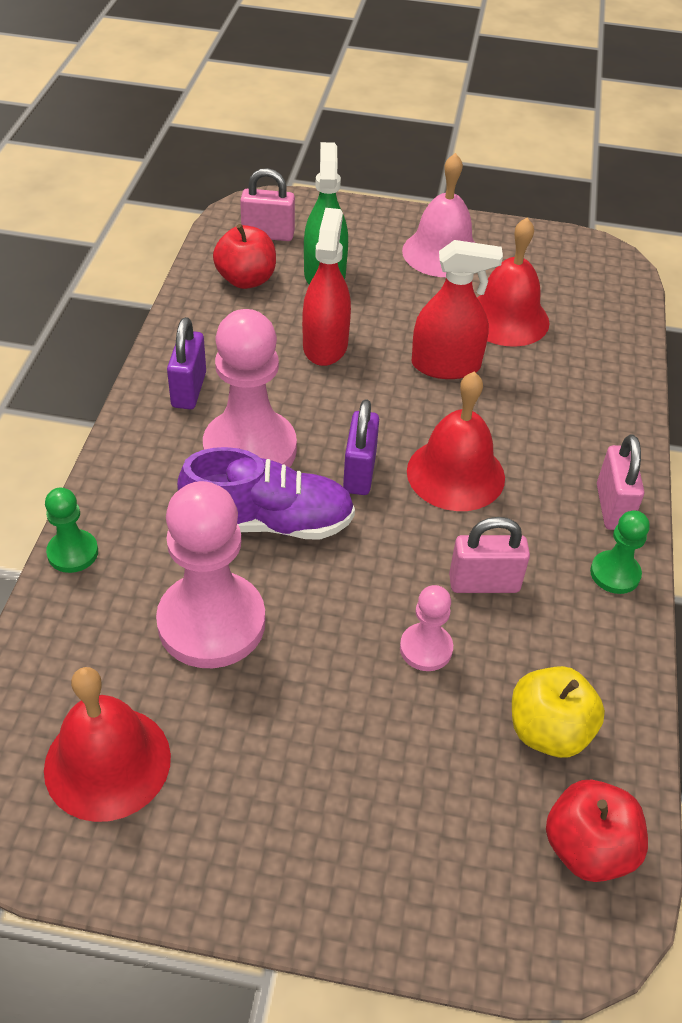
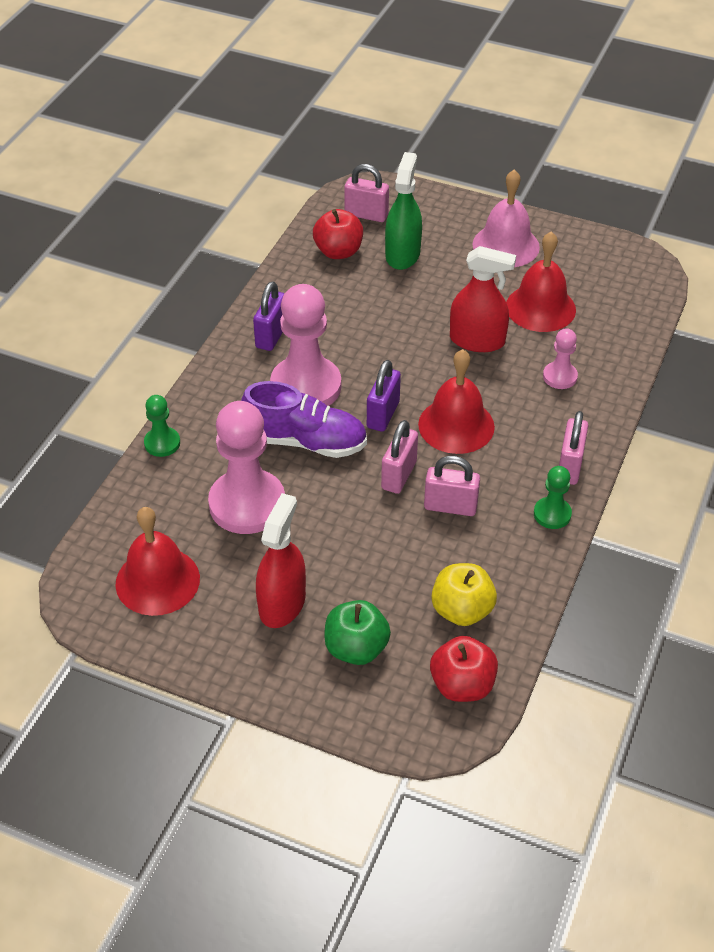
camera: 15 degrees right, 0 degrees up
red spray bottle [302,208,351,366] -> red spray bottle moved to [256,493,306,628]
pink pawn [400,585,453,671] -> pink pawn moved to [543,328,578,389]
none -> green apple [324,600,391,665]
none -> pink padlock [381,420,418,494]

